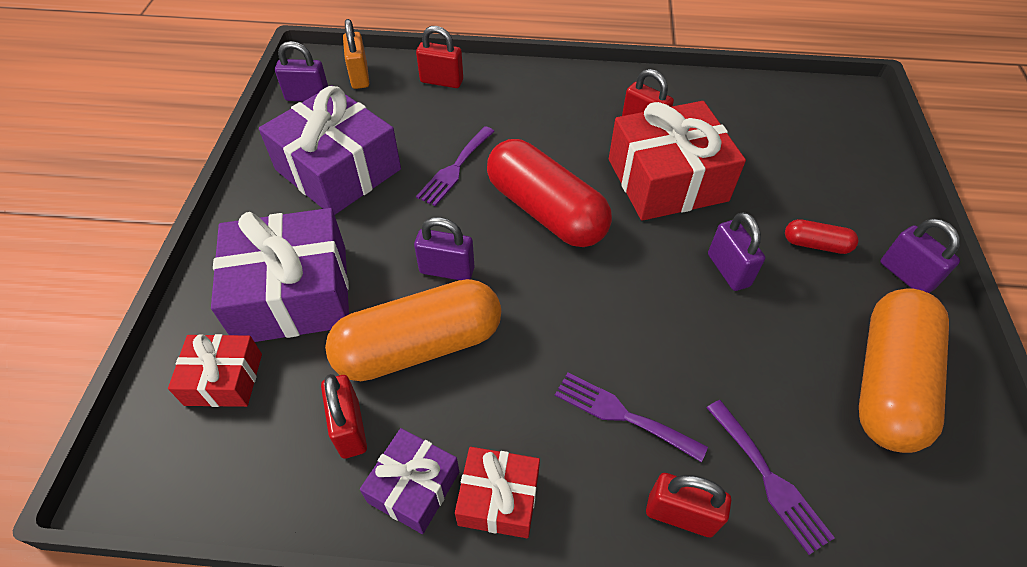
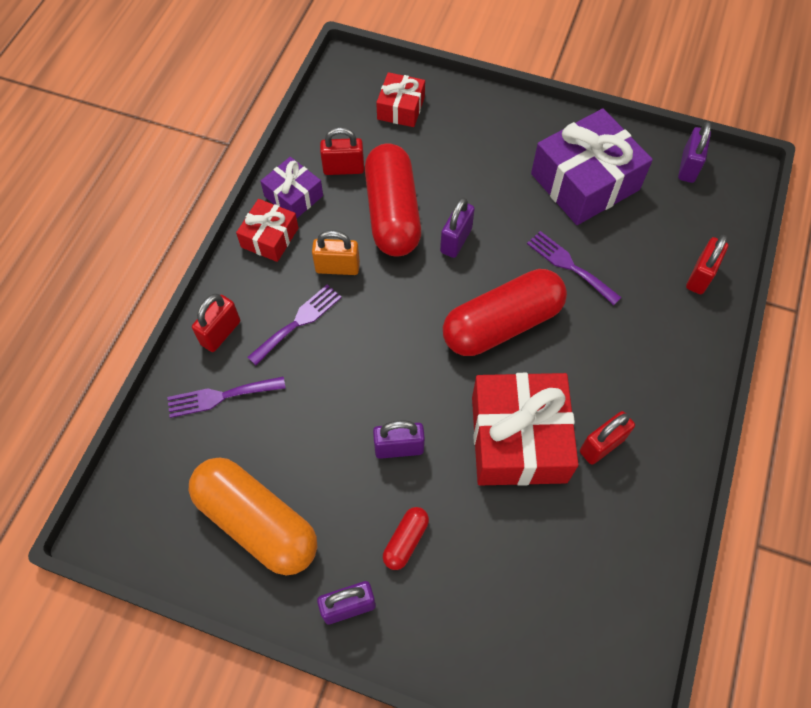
camera: 105 degrees right, 10 degrees up
purple gift [211,208,349,342] -> none
orange capsule [325,279,501,381] -> red capsule [365,143,421,257]
orange padlock [343,19,369,89] -> orange padlock moved to [312,230,360,275]

